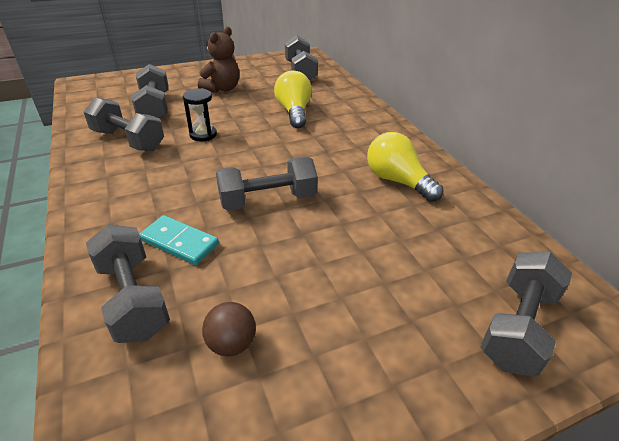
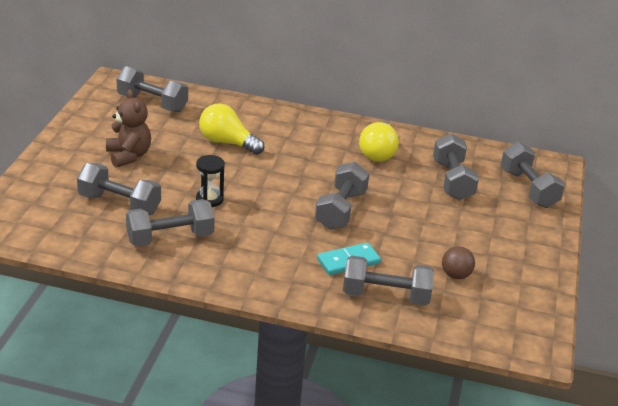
camera: 55 degrees left, 5 degrees down
yellow light bulb [367,132,443,202] -> yellow light bulb turned 75 degrees counterclockwise [359,121,399,162]
none -> grey dumbbell [433,133,479,200]

